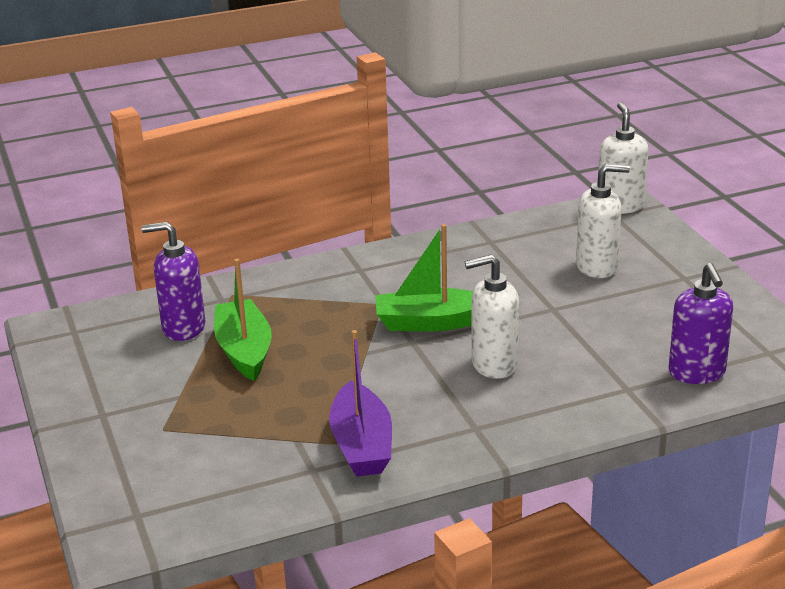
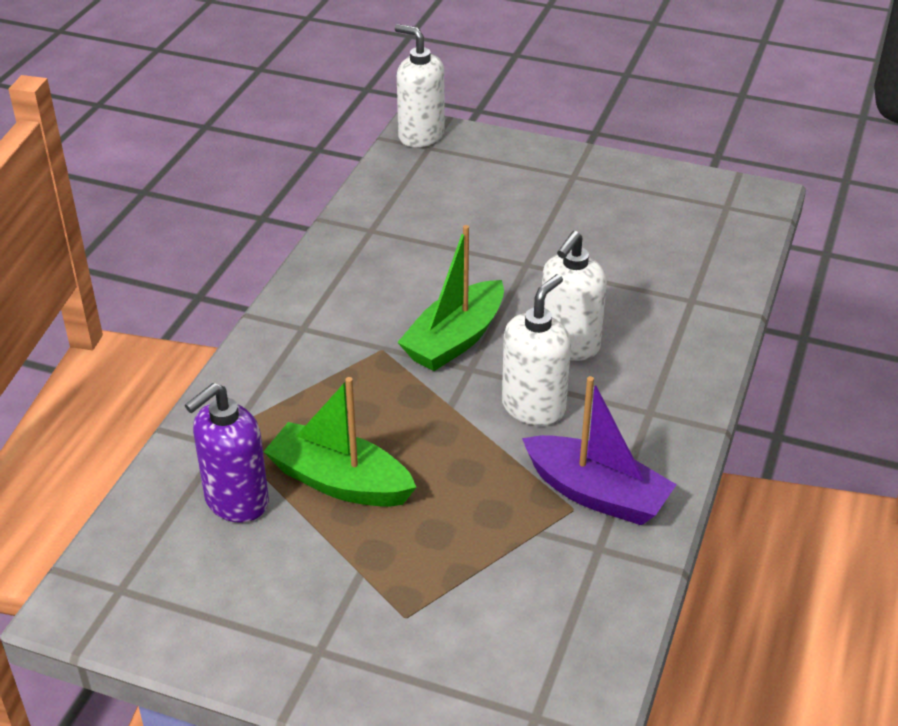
camera: 50 degrees left, 10 degrees up
white soap dispenser [576,164,630,278] -> white soap dispenser moved to [502,274,571,426]
purple soap dispenser [668,263,733,384] -> none

